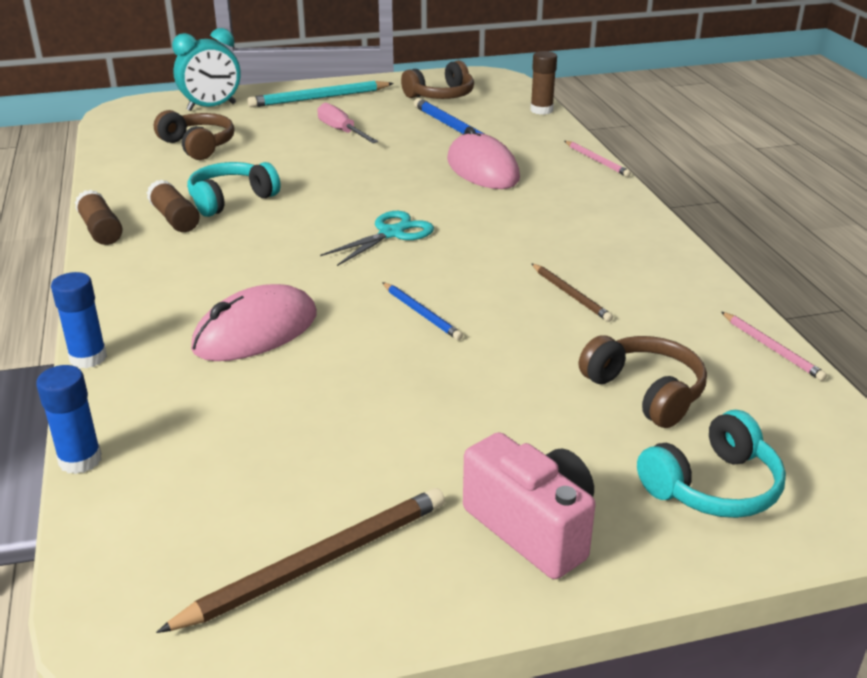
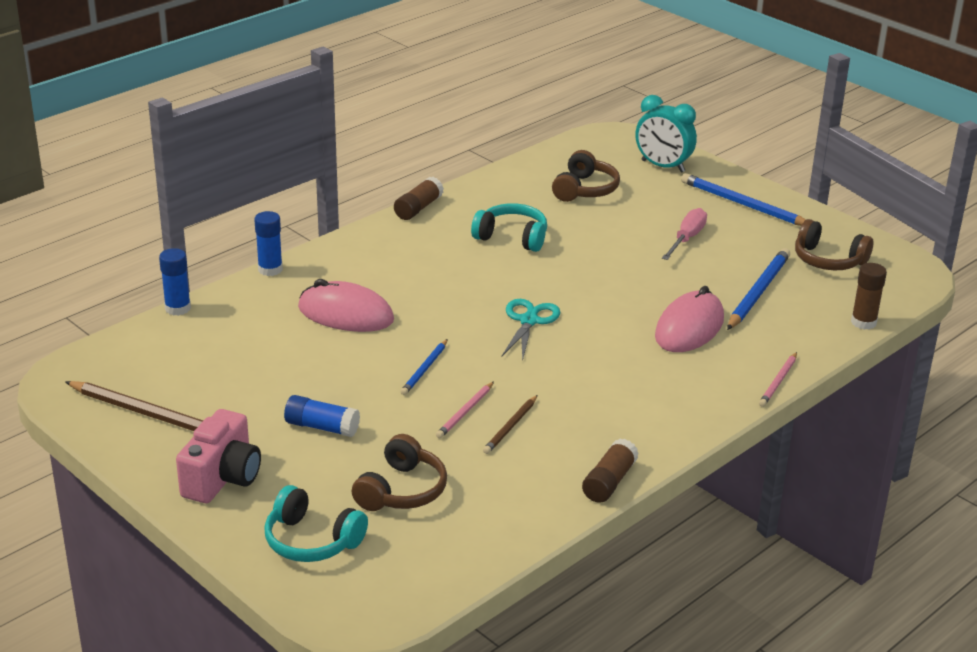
camera: 60 degrees right, 0 degrees up
brown glue stick [146,179,200,232] -> brown glue stick moved to [582,438,639,503]
turquoise pencil [247,81,394,107] -> blue pencil [681,173,806,226]
turquoise scissors [320,211,434,266] -> turquoise scissors turned 90 degrees counterclockwise [502,299,560,362]
pink pencil [721,312,827,381] -> pink pencil moved to [436,382,494,438]
none -> blue glue stick [284,395,360,437]

